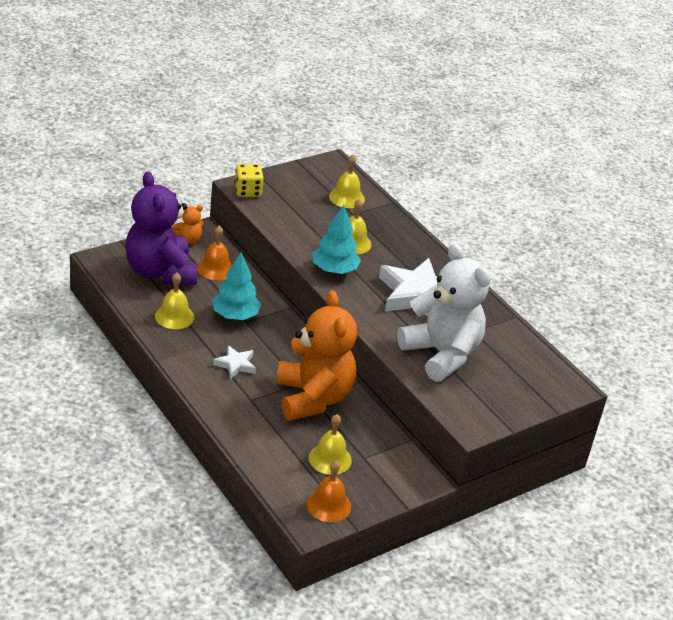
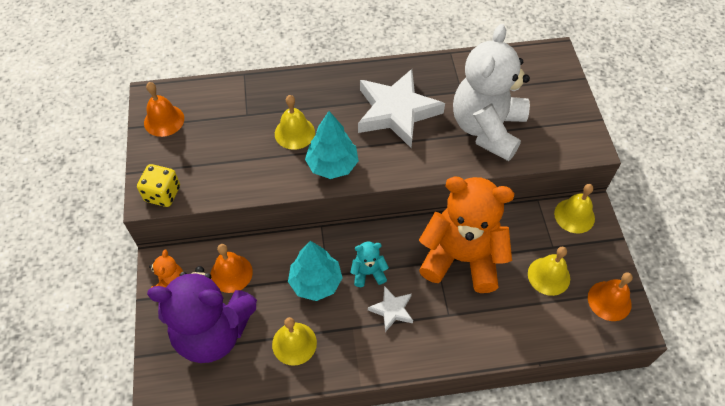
camera: 60 degrees left, 20 degrees up
yellow bell [329,154,365,208] -> yellow bell moved to [554,184,595,233]
white teddy bear [397,243,491,382] -> white teddy bear turned 60 degrees counterclockwise [453,24,530,161]
none -> orange bell [144,82,184,137]
none -> turquoise teddy bear [350,242,389,287]

